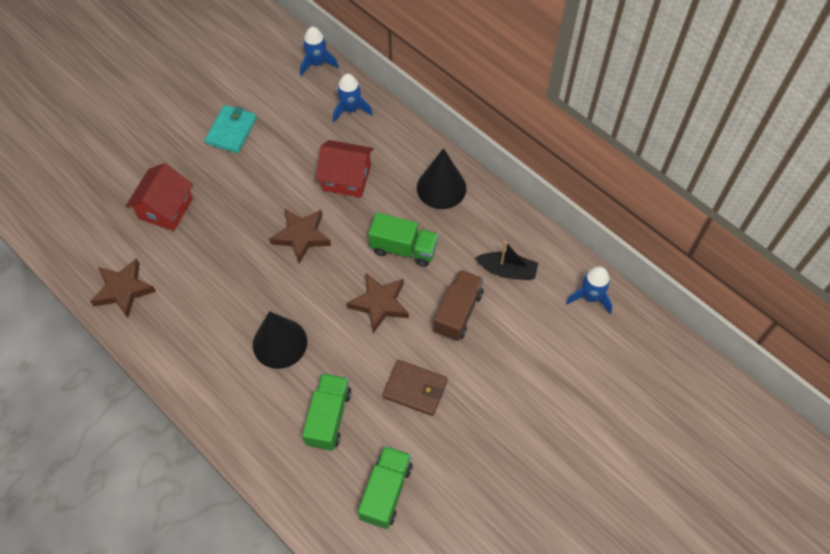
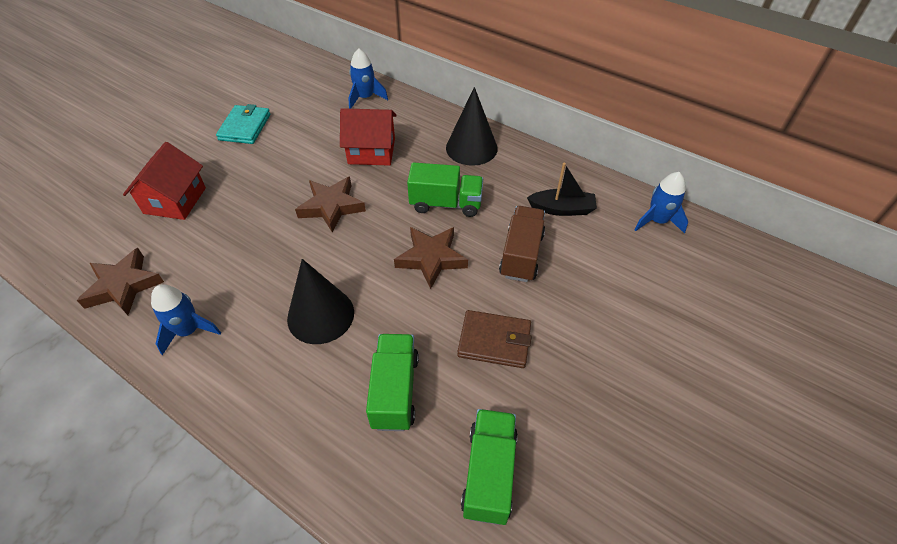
camera: 10 degrees left, 10 degrees down
blue rocket [300,27,339,76] -> blue rocket moved to [151,284,221,355]

